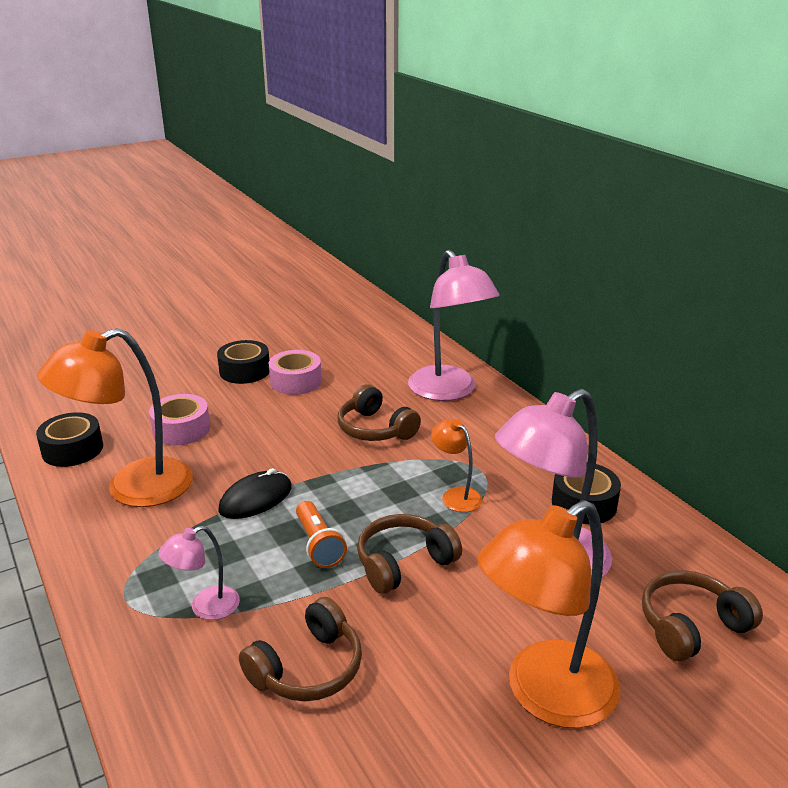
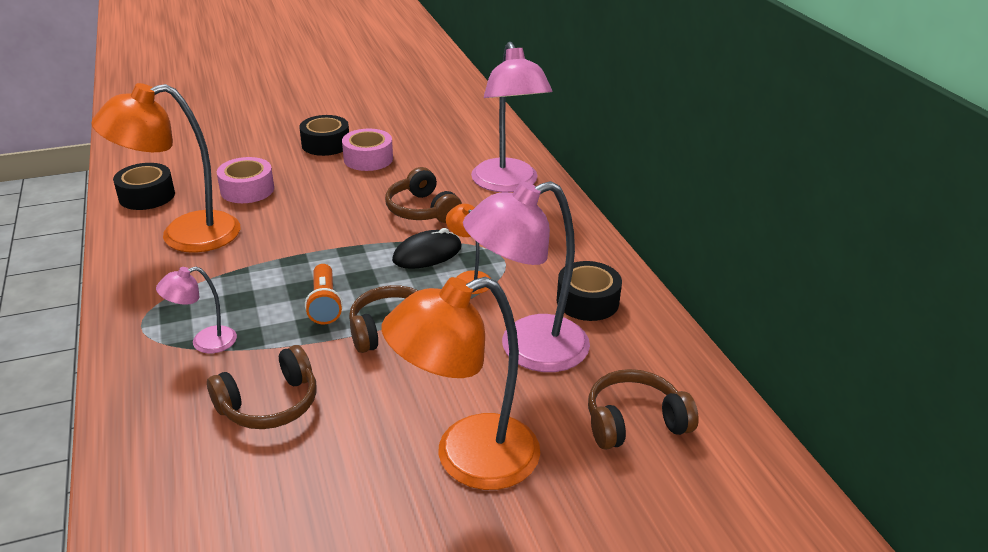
camera: 10 degrees right, 5 degrees up
black mouse [218,468,292,519] -> black mouse moved to [392,228,462,269]

